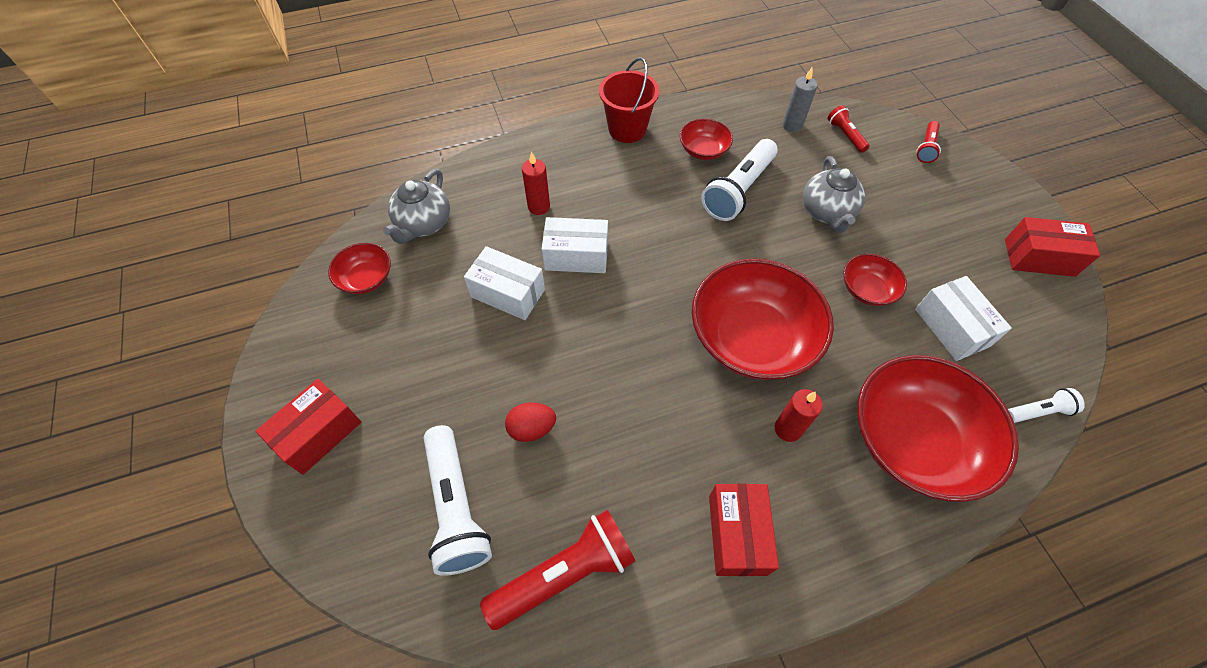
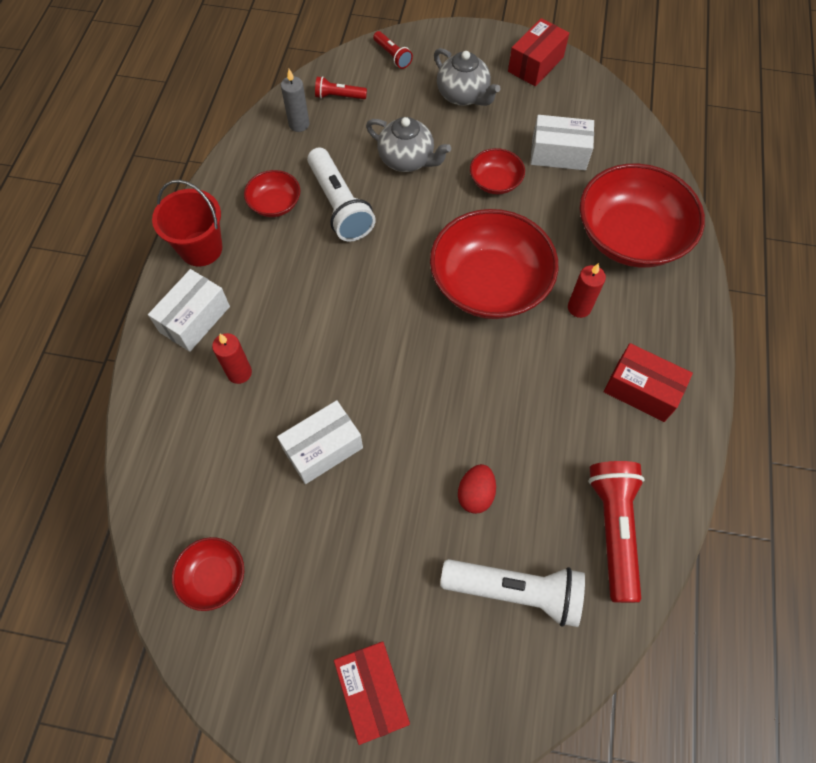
camera: 60 degrees left, 5 degrees up
grey teapot [383,169,450,244] -> grey teapot moved to [434,48,500,106]
white box [542,217,608,273] -> white box moved to [148,269,230,352]
white flashlight [1008,388,1085,423] -> none

